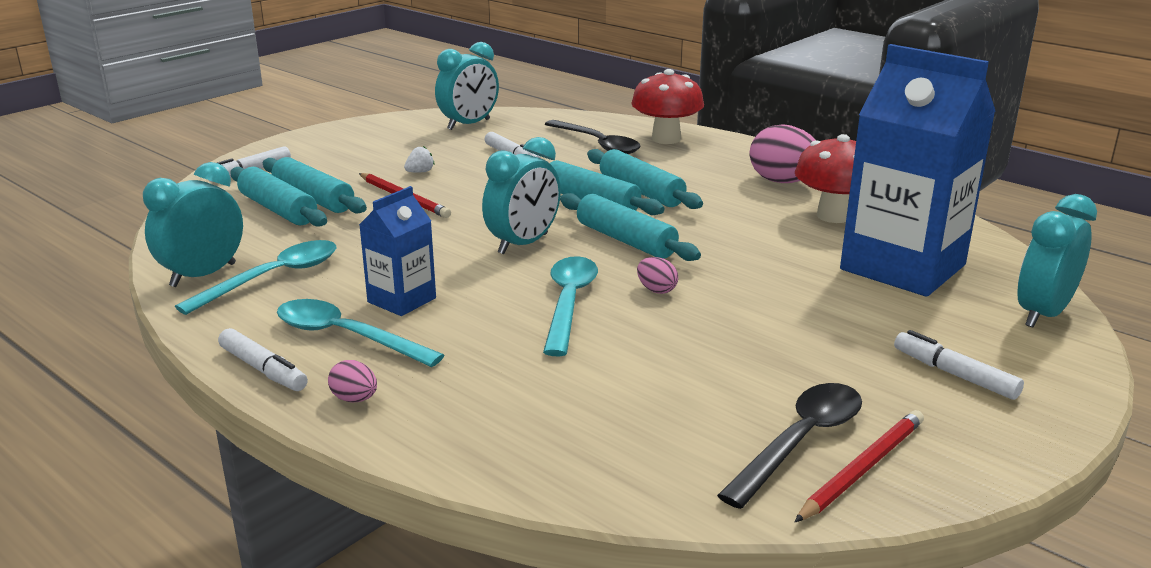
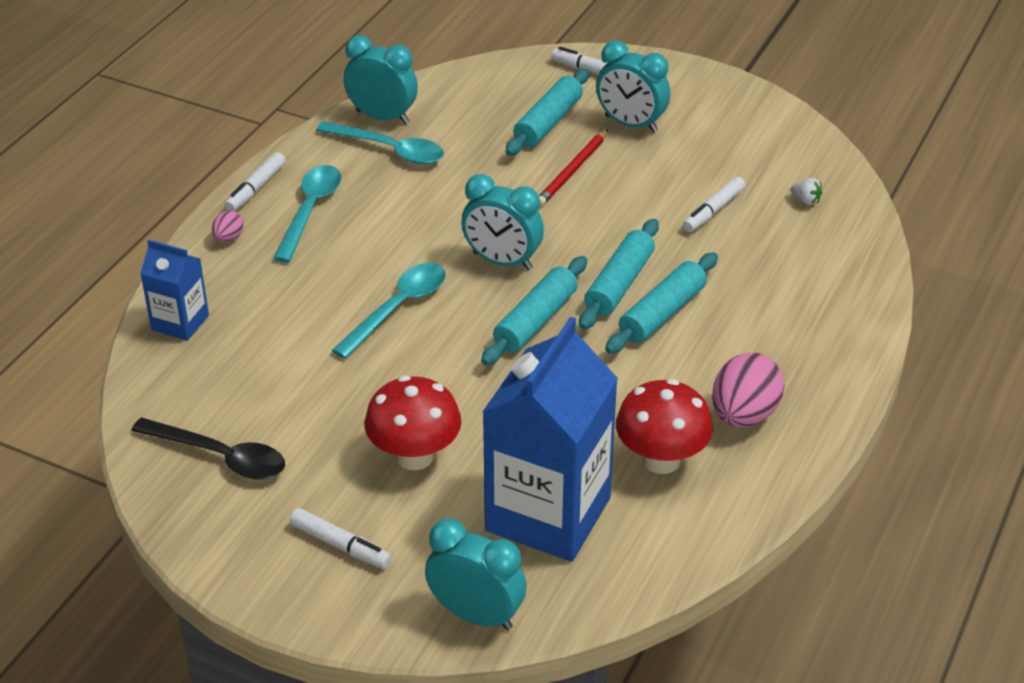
camera: 75 degrees right, 15 degrees up
turquoise rolling pin [231,167,327,227] -> none
blue carton [359,186,436,316] -> blue carton moved to [140,240,209,341]
white strawberry [404,146,435,173] -> white strawberry moved to [791,178,823,205]
turquoise clock [435,42,499,130] -> turquoise clock moved to [596,41,670,133]
turquoise spoon [543,256,598,357] -> turquoise spoon turned 45 degrees counterclockwise [332,263,446,359]
black spoon [545,120,640,154] -> none
red mushroom [631,69,704,144] -> red mushroom moved to [364,375,462,470]
pink egg [637,257,678,294] -> none
red pencil [795,410,924,522] -> none
white marker [894,330,1024,400] -> white marker turned 90 degrees clockwise [290,508,392,569]

